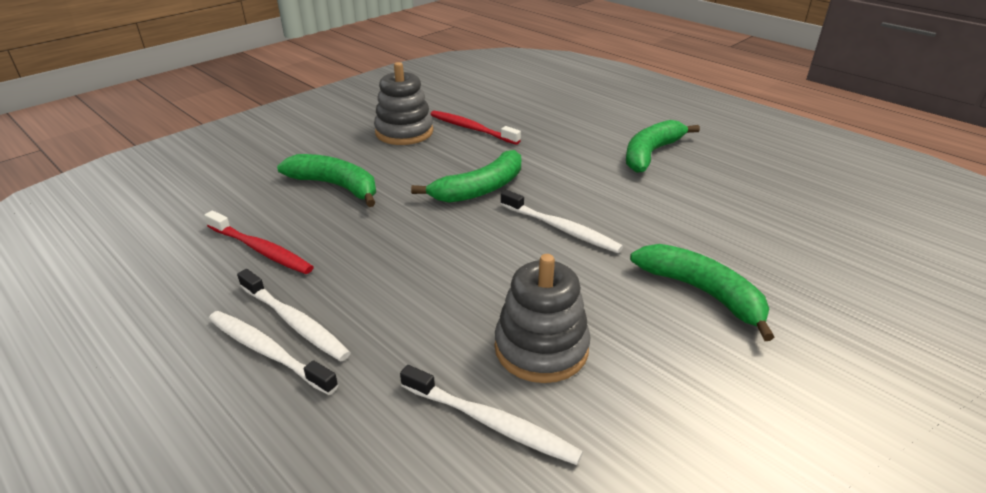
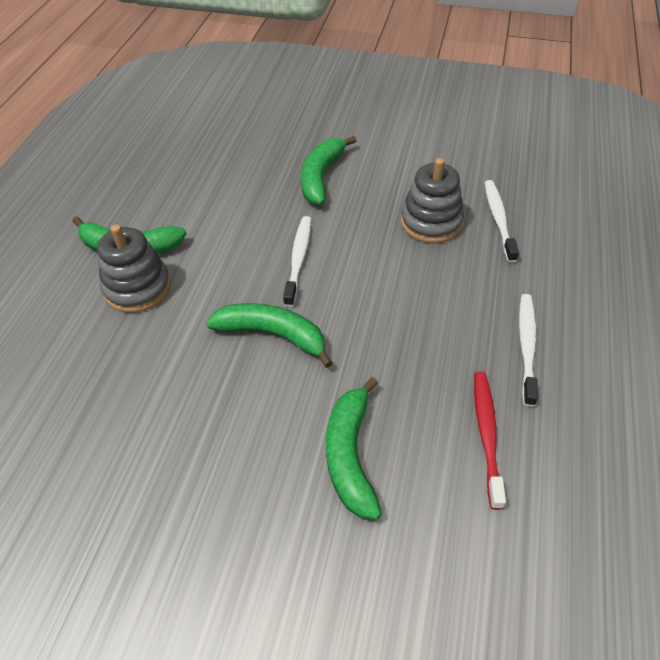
camera: 120 degrees left, 15 degrees up
white toothbrush [209,311,338,395] -> none
grey stacking toy [374,62,433,145] -> grey stacking toy moved to [97,225,171,313]
red toothbrush [430,111,521,145] -> none

